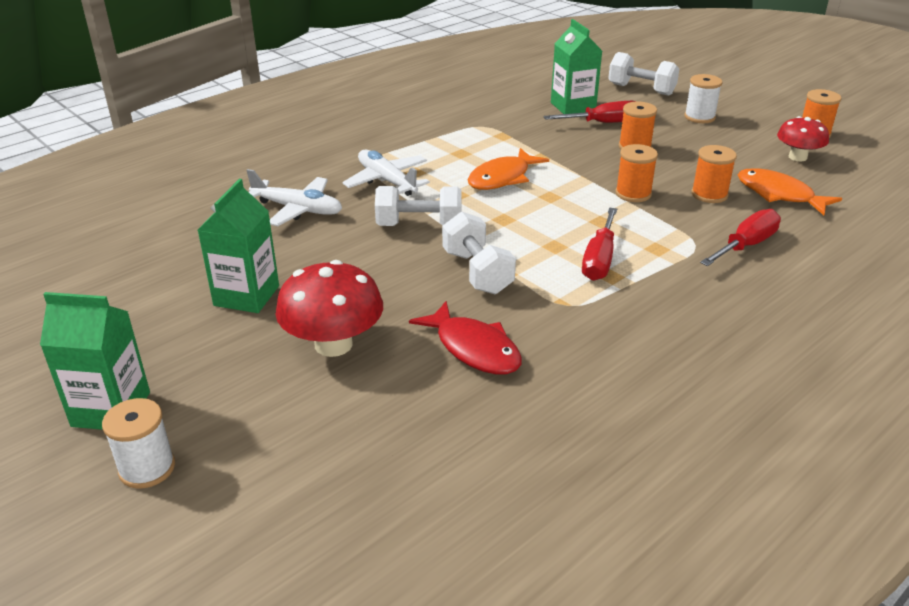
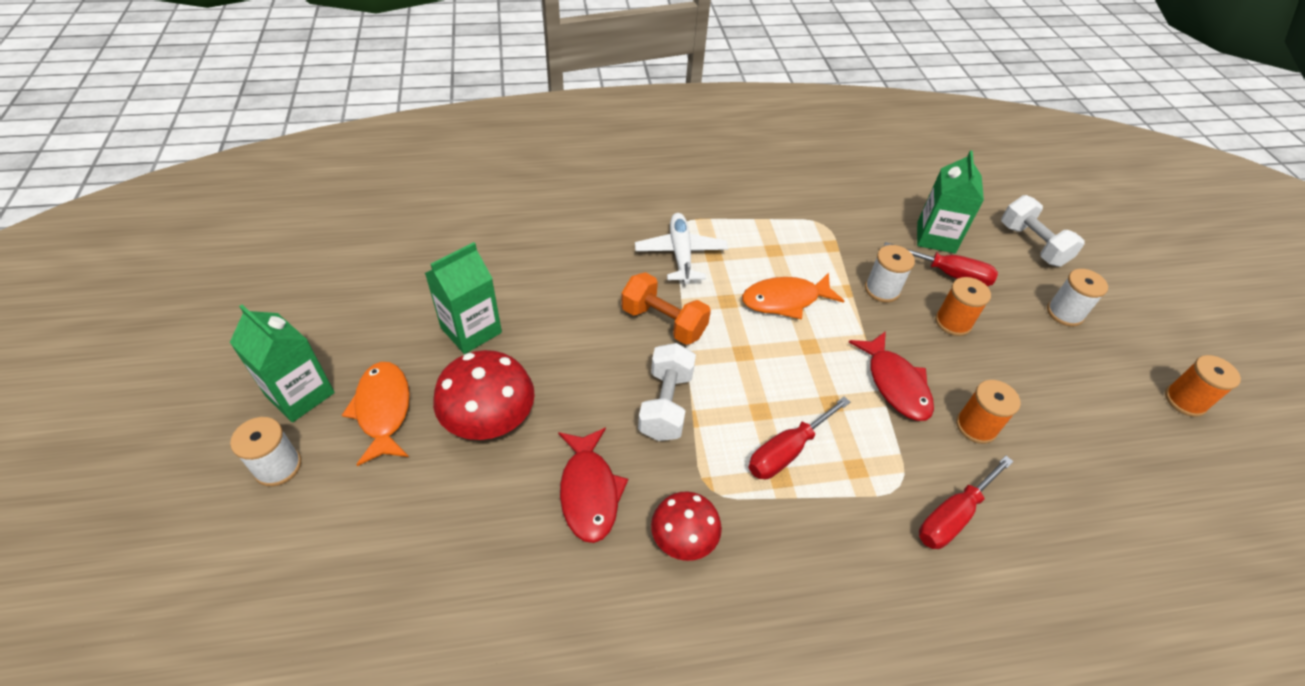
camera: 30 degrees right, 15 degrees up
white plane [246,169,342,226] -> none
white dumbbell [375,186,462,226] -> orange dumbbell [621,272,711,345]
orange spool [615,144,658,202] -> red fish [849,331,934,421]
red screwdriver [700,209,781,266] -> red screwdriver turned 150 degrees clockwise [919,456,1014,549]
orange fish [738,168,842,215] -> orange fish moved to [342,362,410,466]
red mushroom [777,116,829,162] -> red mushroom moved to [651,491,722,561]
none -> white spool [865,245,915,303]

